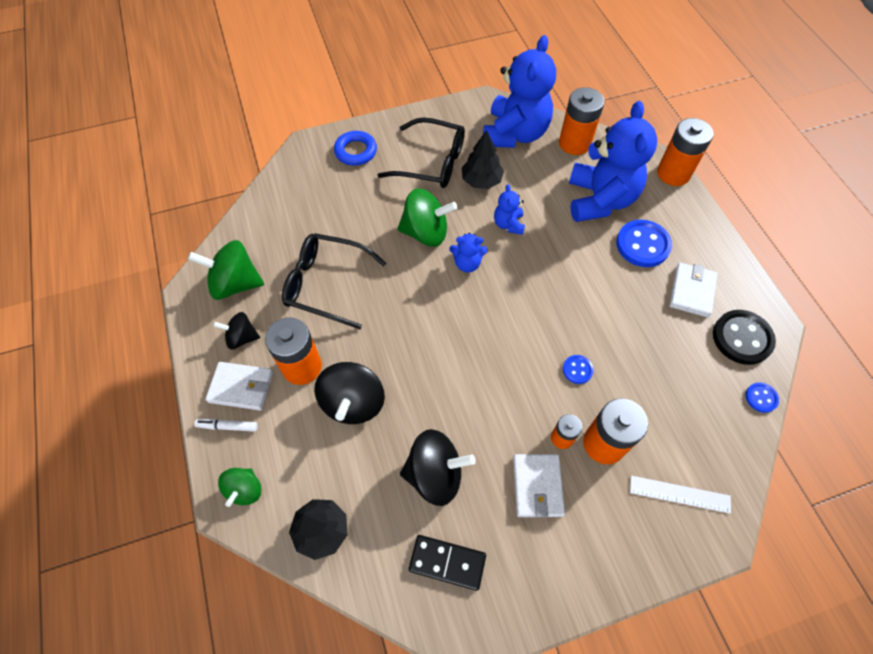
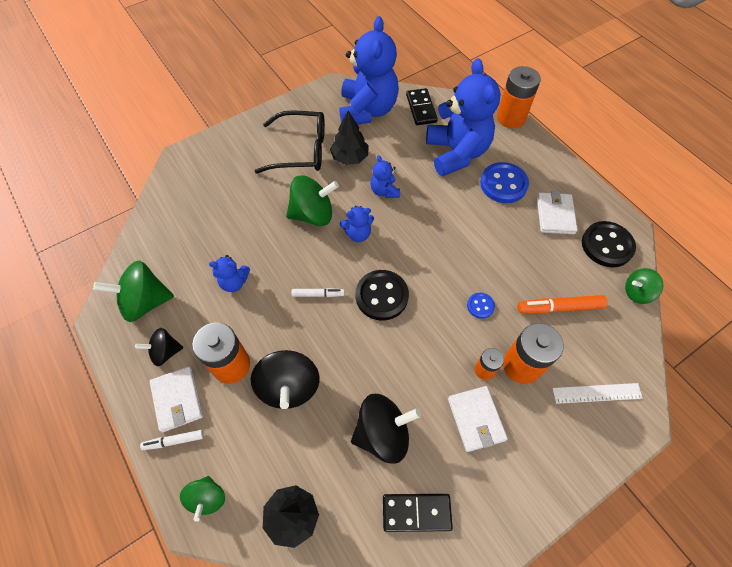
camera: 15 degrees left, 0 degrees up
white wallet [205,362,273,411] -> white wallet turned 75 degrees clockwise [150,366,203,433]
black glasses [282,233,386,329] -> blue teddy bear [209,255,250,292]
blue ring [334,131,377,166] -> none
orange battery [559,87,605,155] -> black domino [406,88,438,125]
blue button [745,382,779,413] -> green spinning top [625,268,663,304]
none -> white marker [291,288,344,297]
none -> black button [356,270,409,321]
none -> orange marker [518,295,608,313]

